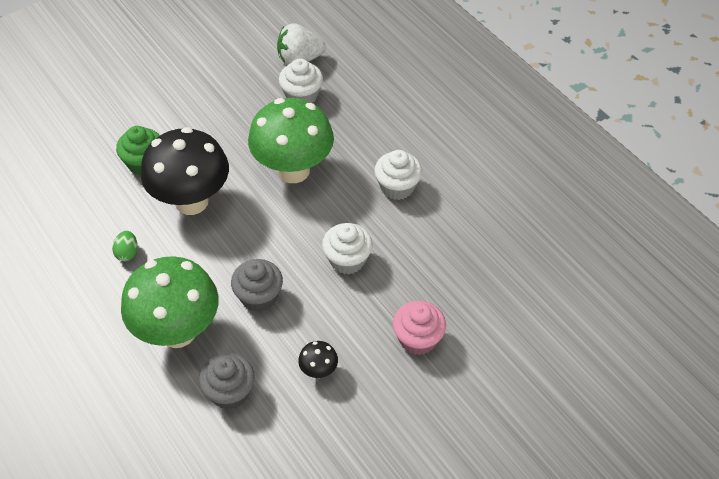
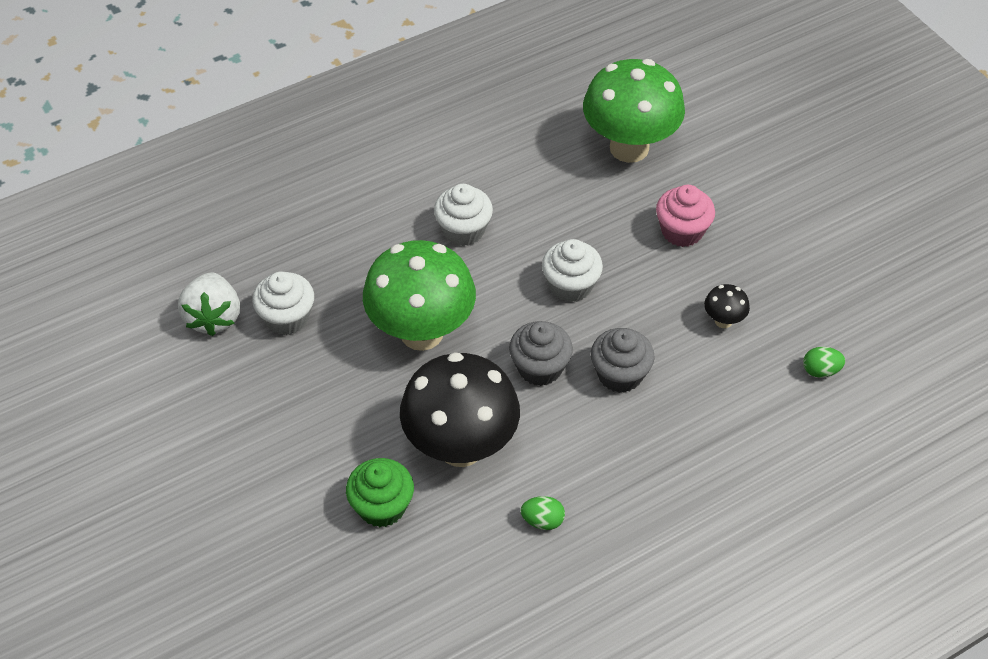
camera: 85 degrees left, 0 degrees up
green mushroom [121,256,219,348] -> green mushroom moved to [583,59,685,163]
grey cupcake [199,353,255,410] -> grey cupcake moved to [509,321,573,386]
none -> green egg [803,347,845,378]

